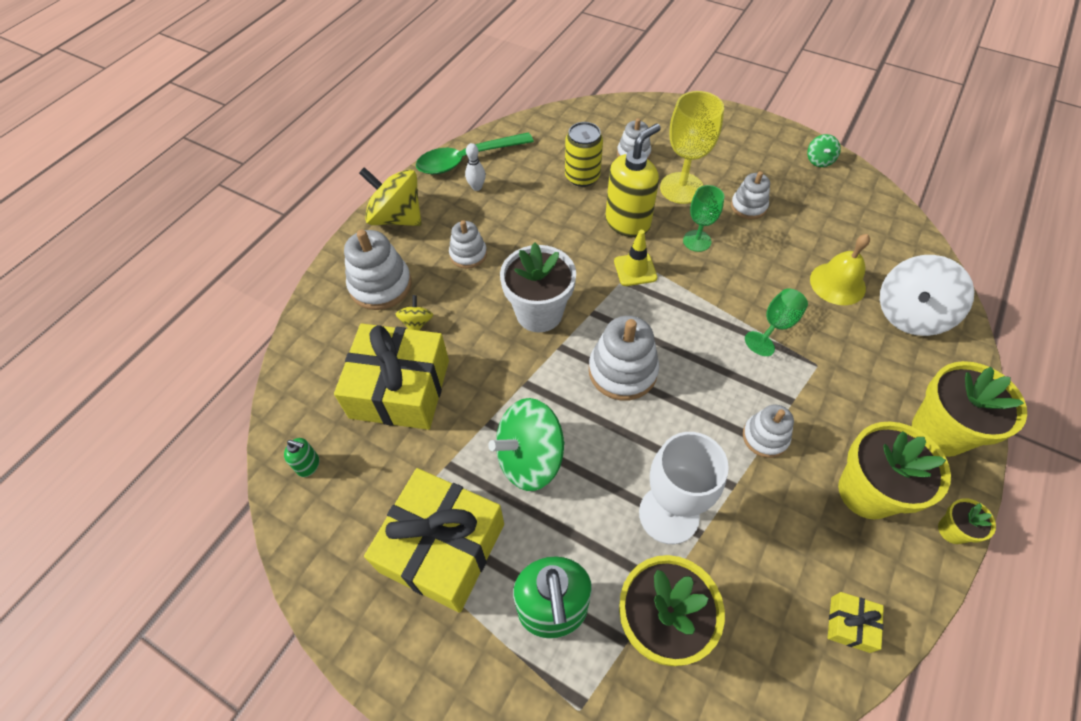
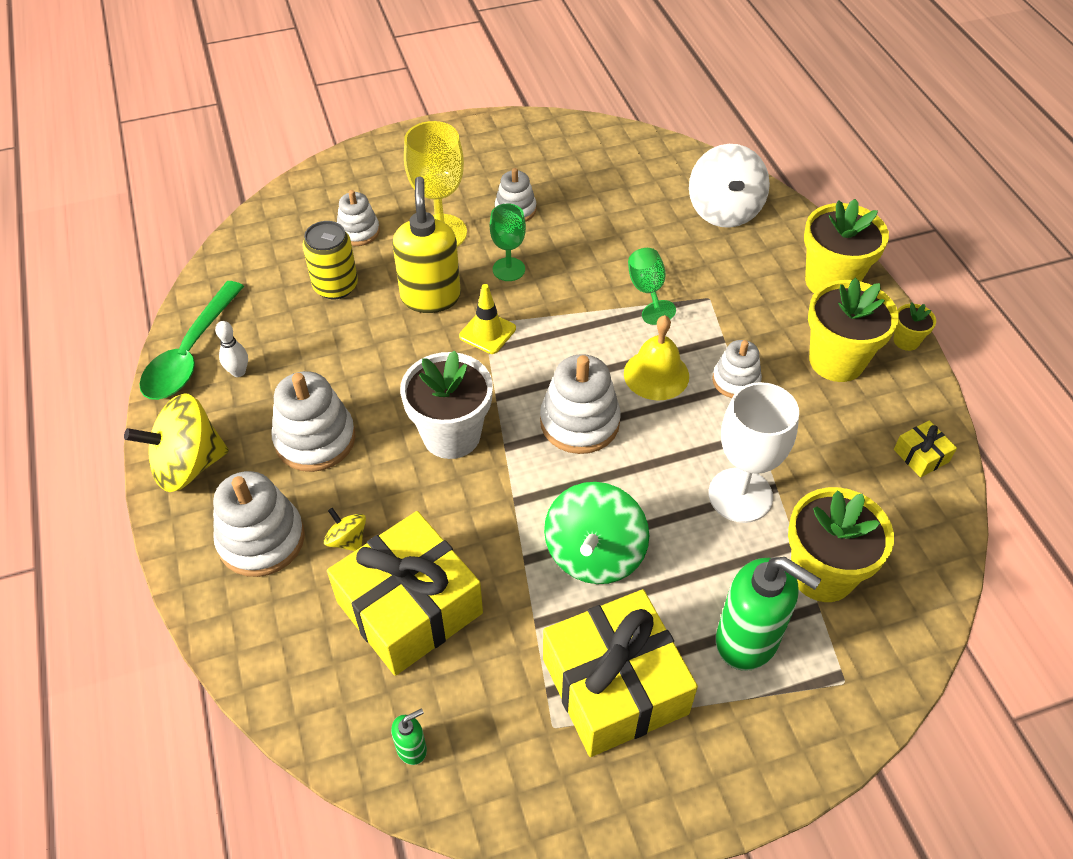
camera: 50 degrees left, 5 degrees down
white stacking toy [449,220,487,269] -> white stacking toy [271,371,356,472], size x1.62
green spinning top [807,134,841,167] -> none
yellow bell [810,234,870,305] -> yellow bell moved to [624,315,689,400]

